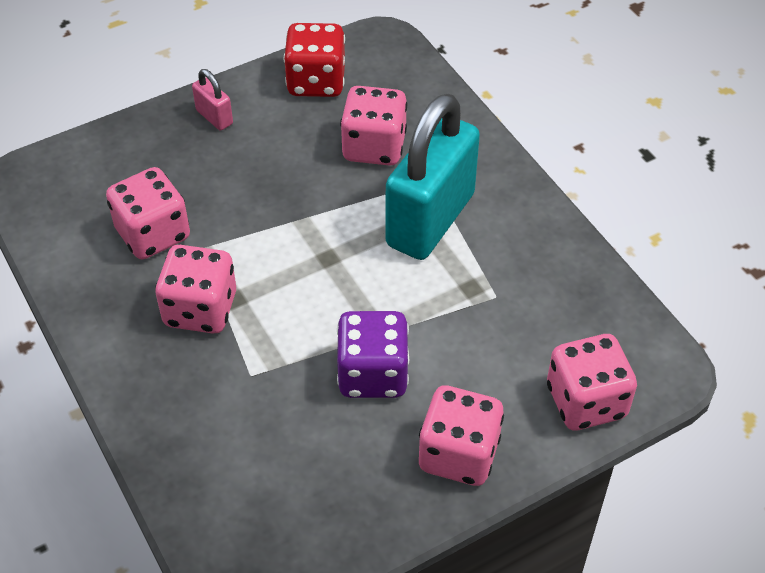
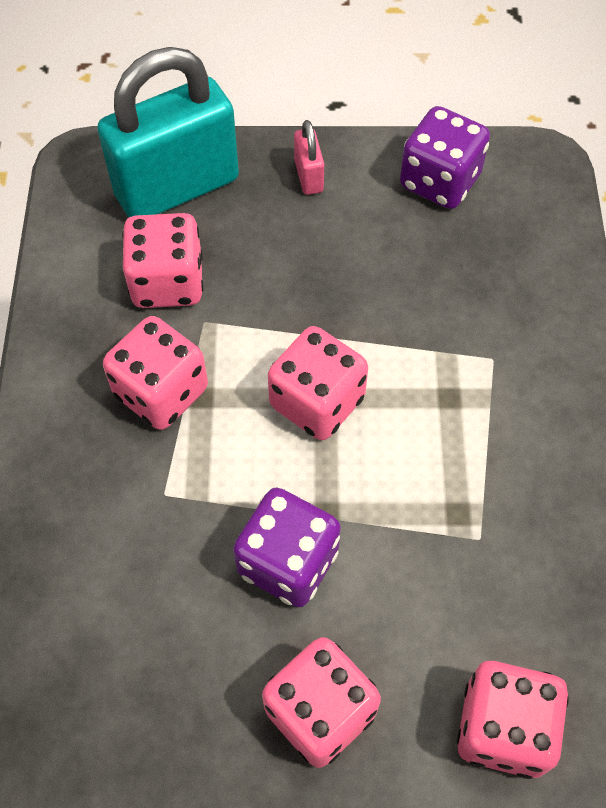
camera: 30 degrees right, 10 degrees up
red dice [284,23,345,97] -> purple dice [400,106,490,209]
pink dice [340,86,407,166] -> pink dice moved to [268,326,368,440]
turquoise padlock [385,93,480,260] -> turquoise padlock moved to [97,47,239,217]

